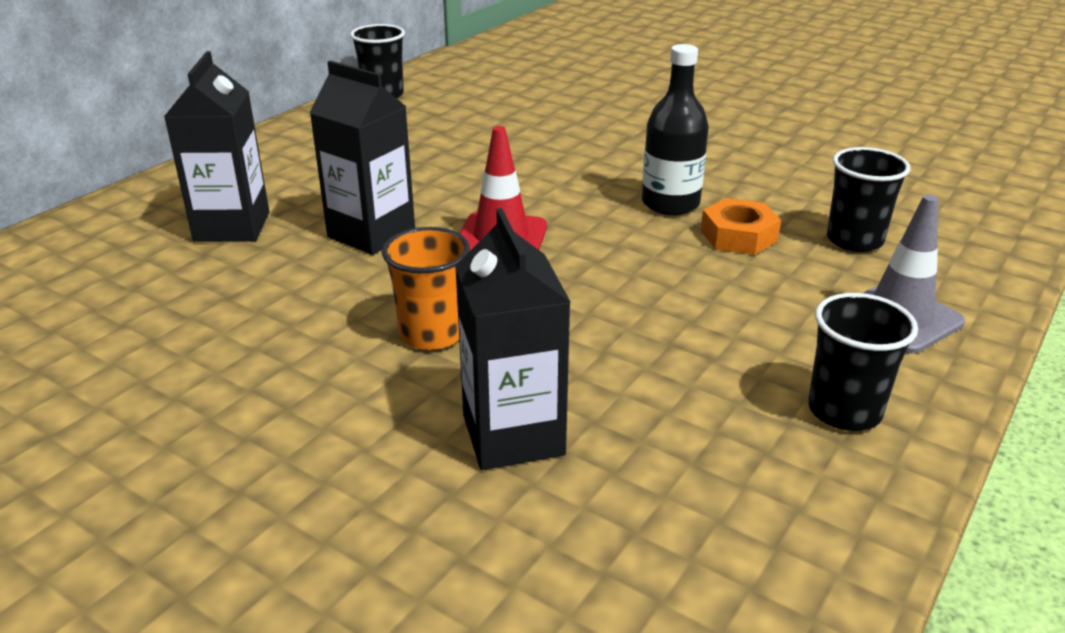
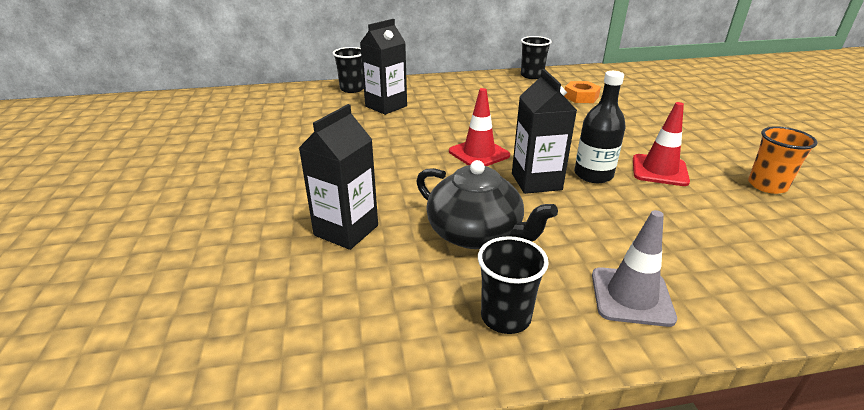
camera: 45 degrees right, 0 degrees up
black carton [309,61,415,255] -> black carton moved to [512,69,577,194]
orange cup [382,227,470,350] -> orange cup moved to [748,126,818,194]
orange nut [701,198,781,255] -> orange nut moved to [564,81,601,103]
black cup [827,147,910,252] -> black cup moved to [333,47,364,93]
none -> black teapot [416,160,558,249]
none -> red traffic cone [633,102,690,186]

